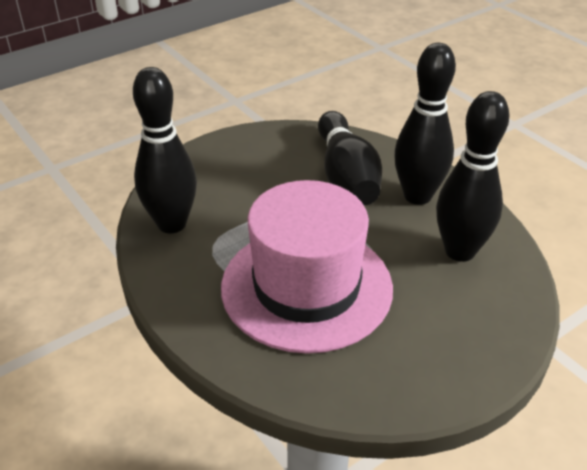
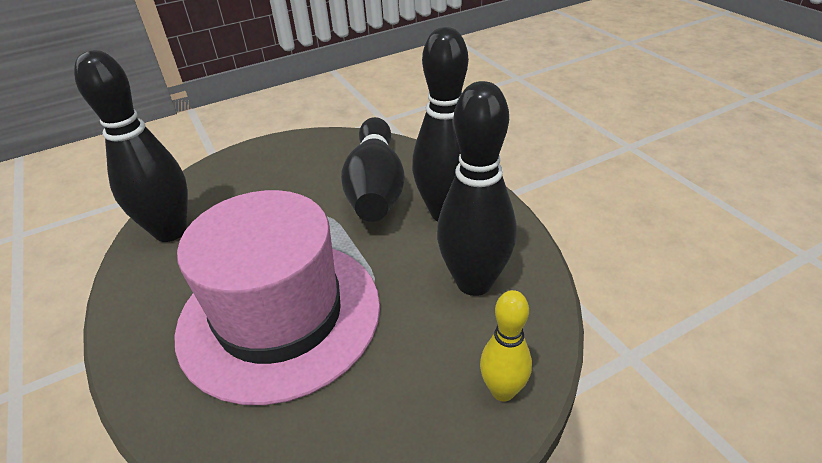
camera: 10 degrees right, 0 degrees up
none -> yellow bowling pin [480,290,532,402]

